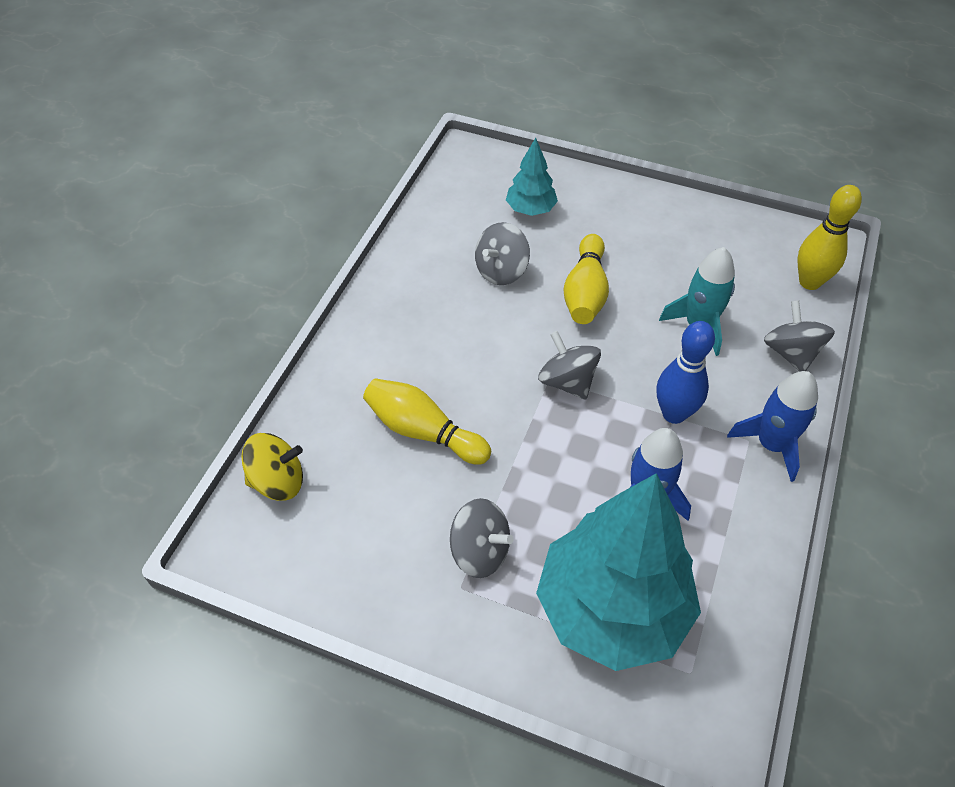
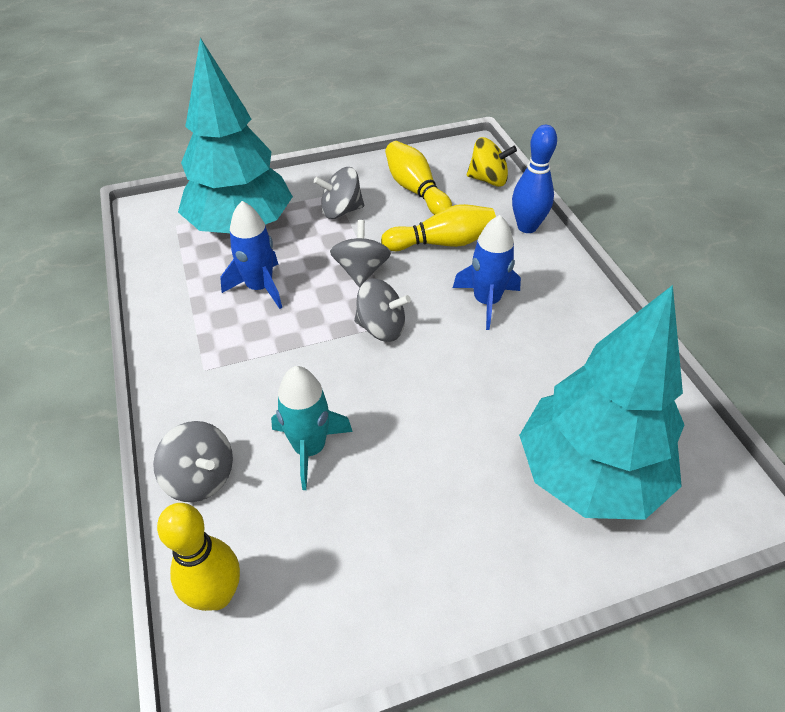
camera: 140 degrees right, 5 degrees down
yellow spinning top [241,433,303,501] -> yellow spinning top turned 120 degrees counterclockwise [467,137,517,187]
grey spinning top [475,222,530,285] -> grey spinning top moved to [330,220,391,287]
turquoise tree [506,138,558,216] -> turquoise tree [519,285,684,520], size x2.18
yellow bowling pin [564,234,609,324] -> yellow bowling pin moved to [385,141,452,215]
blue bowling pin [657,321,715,424] -> blue bowling pin moved to [512,125,557,233]
blue rocket [727,371,818,482] -> blue rocket moved to [453,215,521,330]

